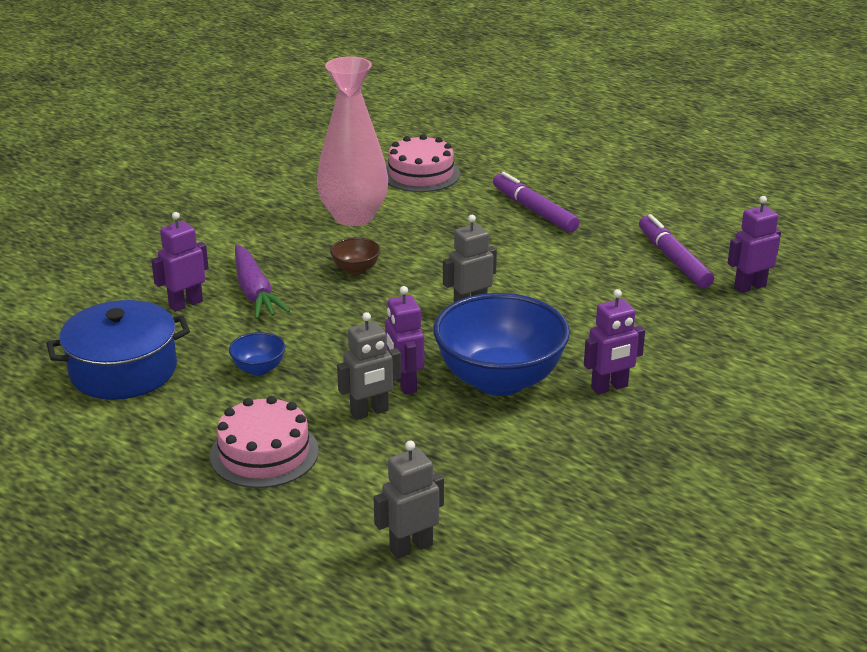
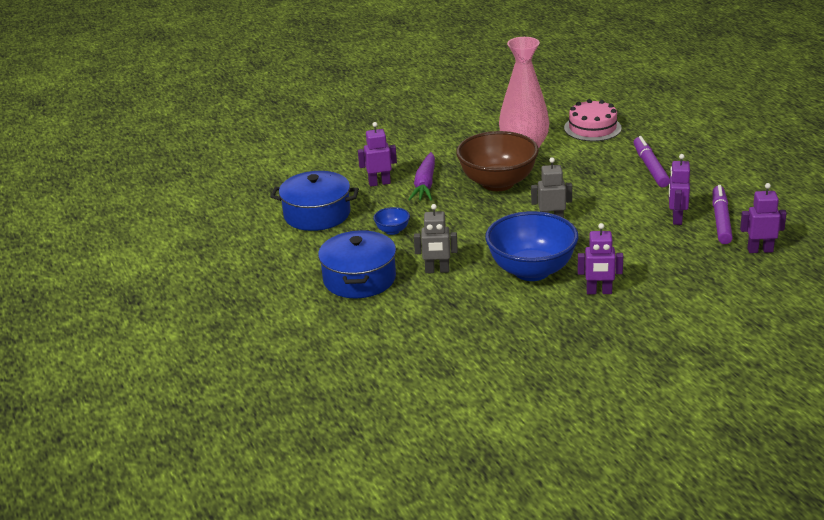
camera: 30 degrees right, 0 degrees up
pink cake [210,396,319,488] -> blue pot [318,230,396,298]
brown bowl [330,237,381,275] -> brown bowl [456,131,539,191], size x2.35
grey robot [374,440,444,559] -> none
purple robot [385,286,424,394] -> purple robot moved to [669,154,690,225]

